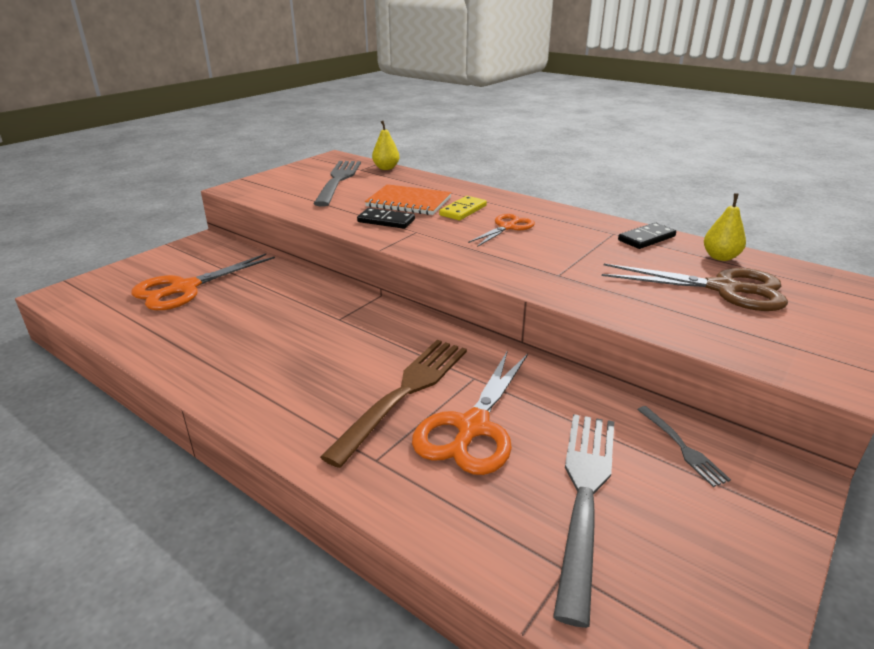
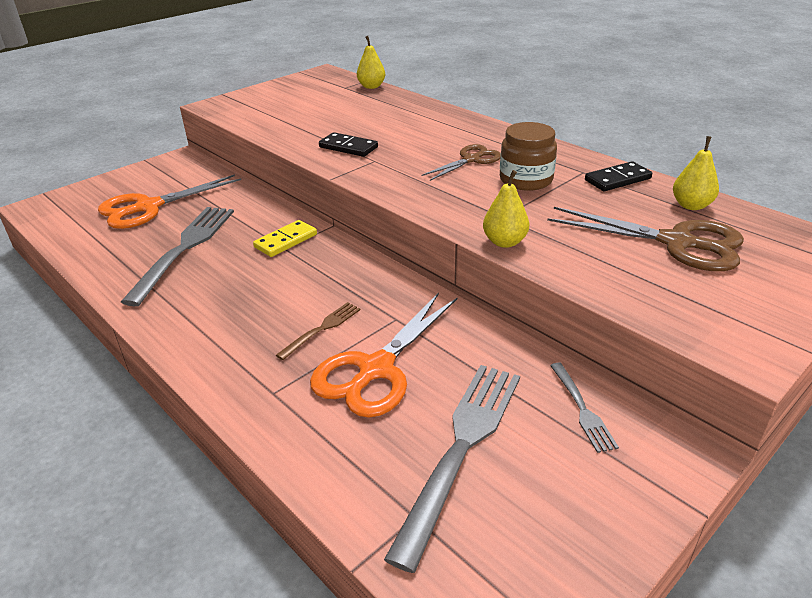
camera: 10 degrees right, 5 degrees up
grey fork [313,161,361,207] -> grey fork moved to [121,207,234,306]
brown fork [320,340,467,468] -> brown fork [276,302,361,360], size x0.49
orange notebook [365,184,452,215] -> none
yellow domino [439,196,487,220] -> yellow domino moved to [253,220,317,257]
orange scissors [468,214,535,247] -> brown scissors [421,144,501,181]
none -> yellow pear [483,170,529,248]
none -> brown jar [500,122,557,191]

